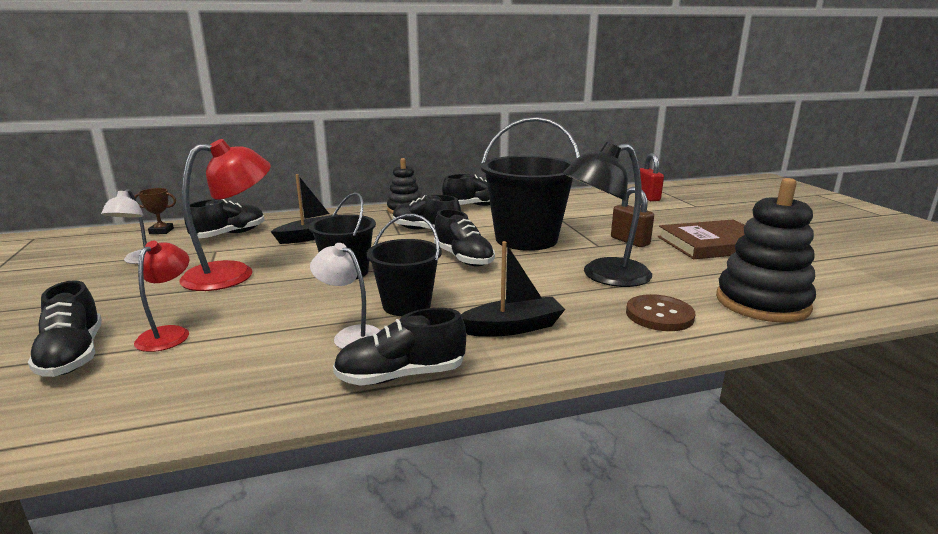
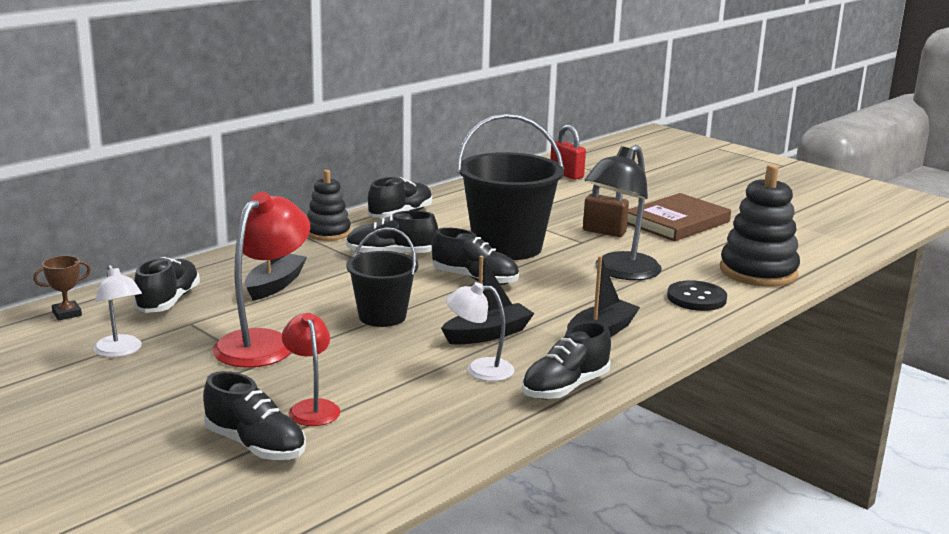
camera: 30 degrees left, 0 degrees up
black bucket [367,214,442,316] -> black boat [441,256,535,344]
brown button [626,294,695,331] -> black button [667,280,727,311]

